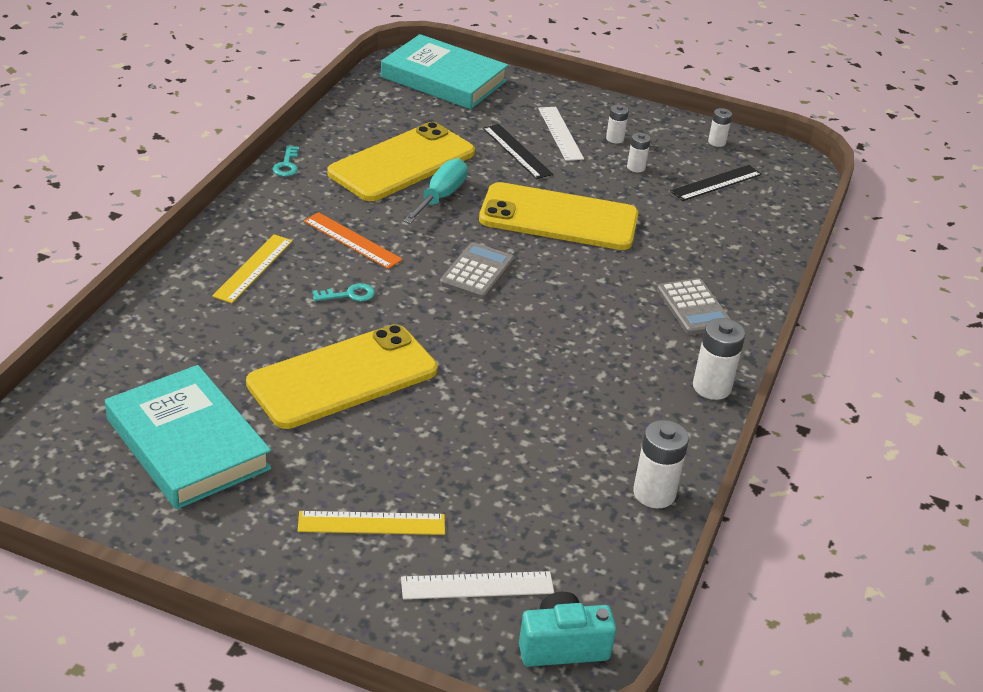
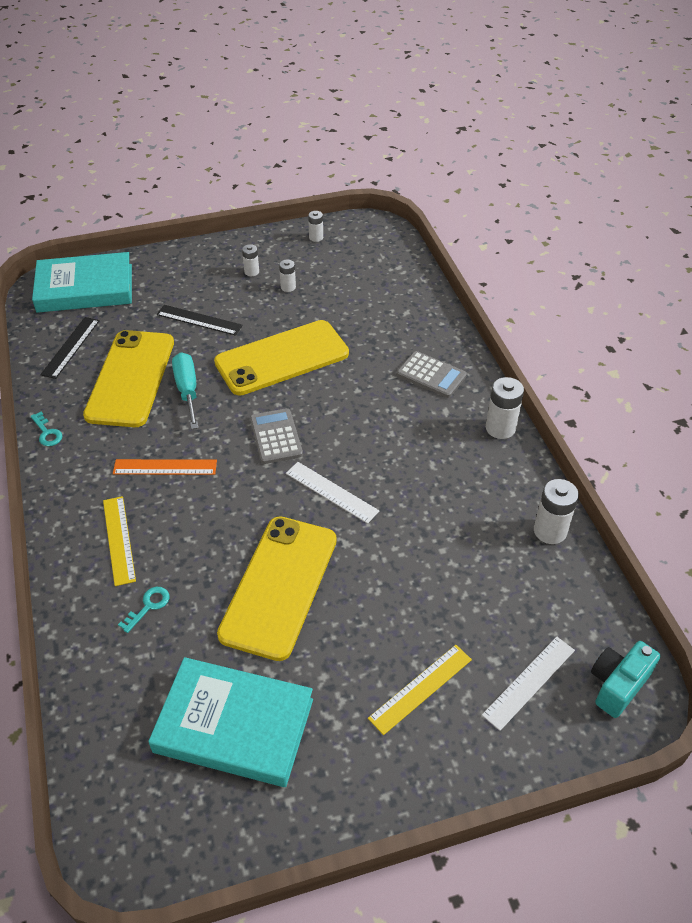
camera: 35 degrees left, 10 degrees up
turquoise key [313,283,375,301] -> turquoise key moved to [118,587,169,633]
white ruler [538,107,584,161] -> white ruler moved to [286,462,379,524]
black ruler [670,165,762,201] -> black ruler moved to [40,317,100,379]

